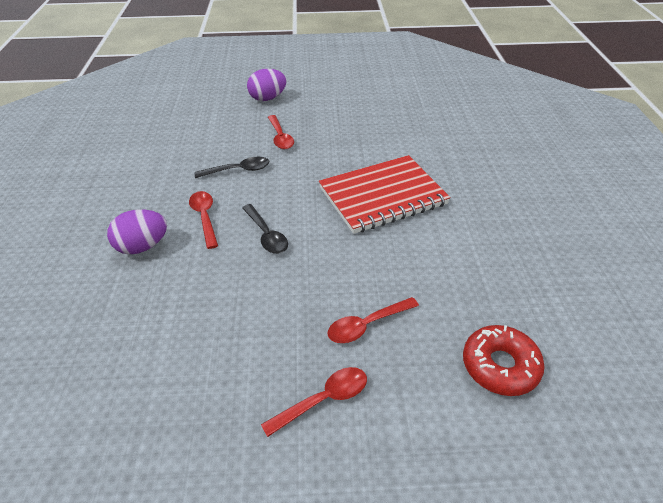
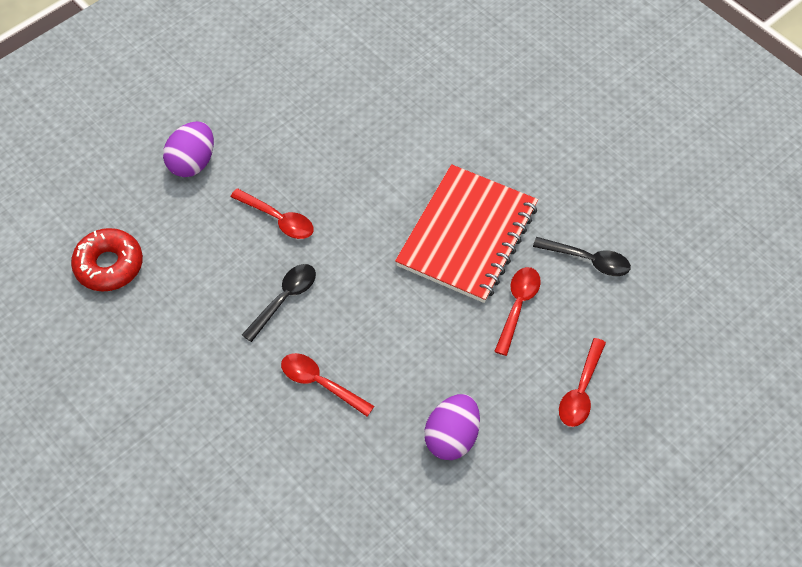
camera: 40 degrees left, 15 degrees up
purple egg [107,210,167,255] -> purple egg moved to [424,394,480,460]
black spoon [242,204,288,254] -> black spoon moved to [533,237,631,276]
red spoon [261,367,367,437] -> red spoon moved to [494,267,541,356]
red donut [463,325,545,396] -> red donut moved to [71,228,143,291]

